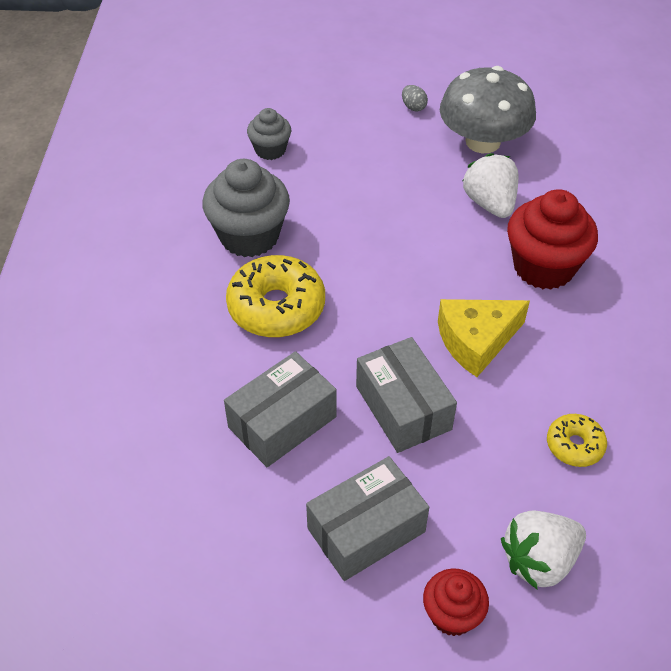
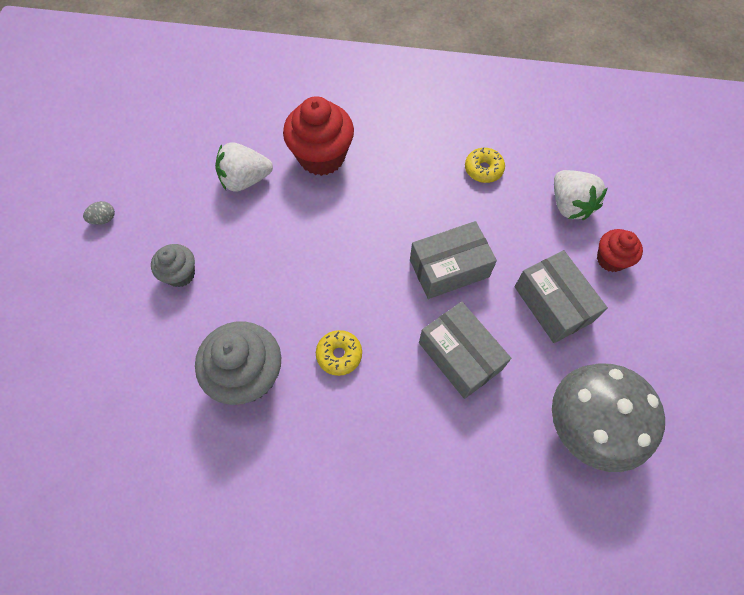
camera: 85 degrees left, 15 degrees up
yellow donut [226,255,325,337] -> yellow donut [316,330,362,376], size x0.53
grey cupcake [247,108,291,160] -> grey cupcake moved to [151,244,195,287]
yellow cheese [438,299,530,377] -> none
grey mushroom [440,66,536,153] -> grey mushroom moved to [552,364,665,472]

